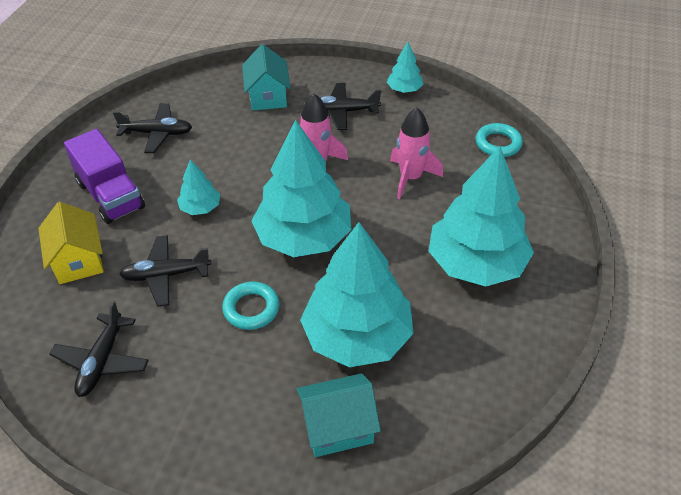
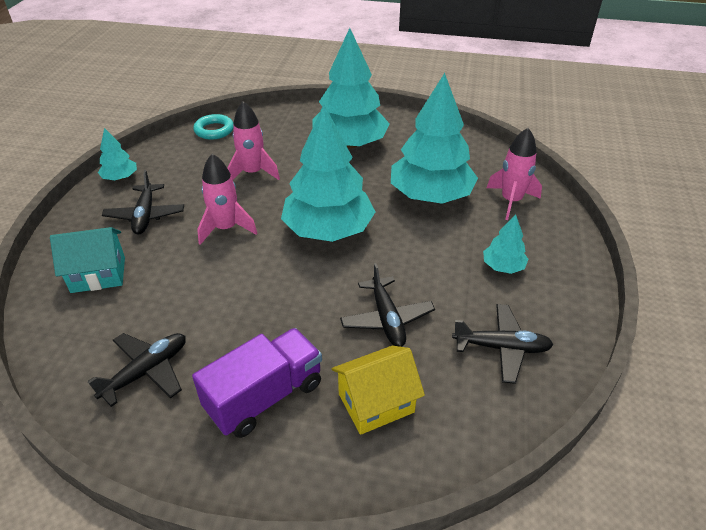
camera: 95 degrees left, 5 degrees down
black plane [113,103,192,153] -> black plane turned 45 degrees clockwise [88,333,186,407]
turquoise tree [177,159,220,215] -> turquoise tree moved to [483,214,529,274]
turquoise ring [222,282,280,330] -> none
turquoise house [296,373,381,457] -> pink rocket [487,128,542,220]

